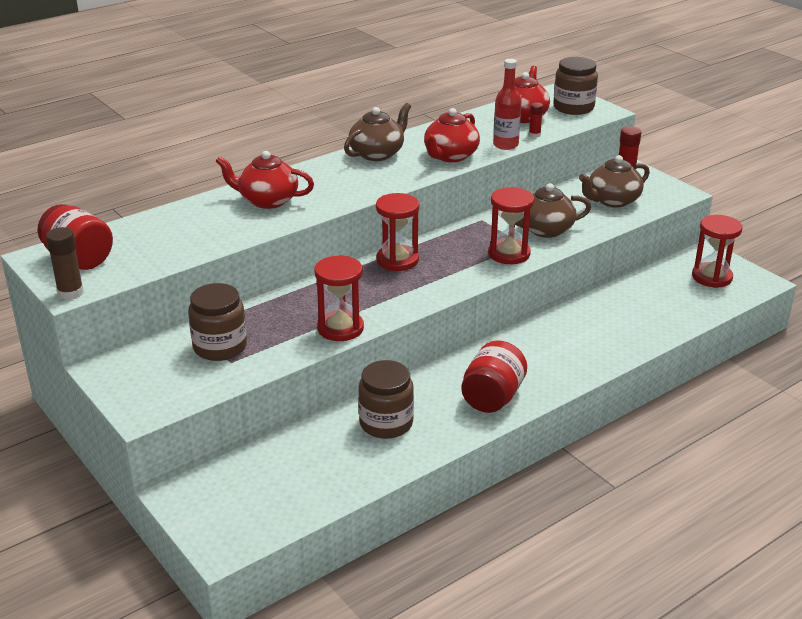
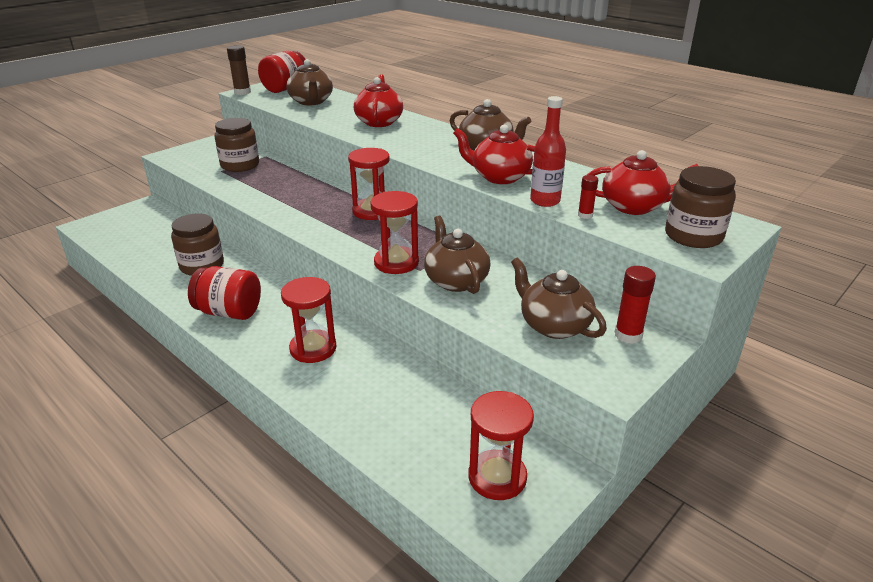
camera: 80 degrees right, 0 degrees up
red hourglass [314,255,364,341] -> red hourglass moved to [281,277,336,363]
none -> brown teapot [287,59,333,105]

